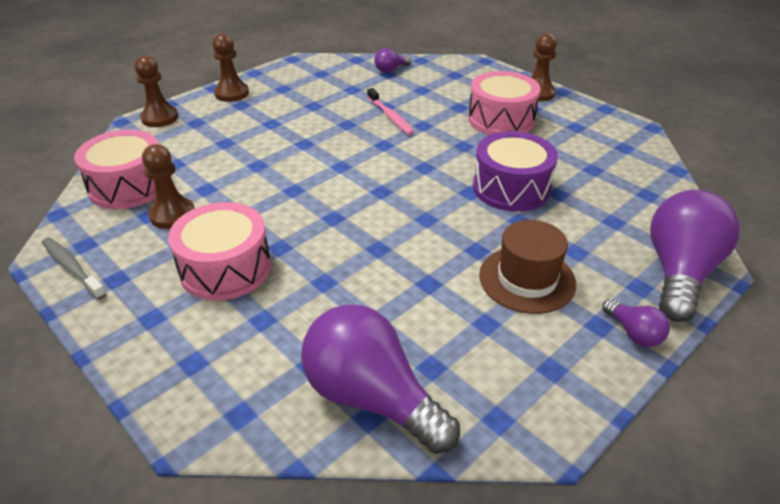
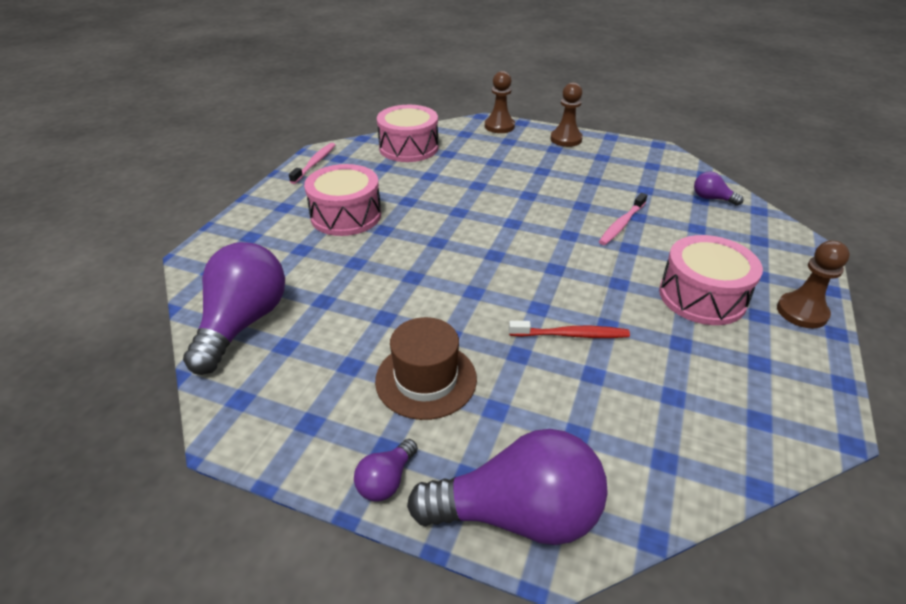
camera: 65 degrees right, 0 degrees up
grey toothbrush [42,237,107,300] -> pink toothbrush [289,143,335,184]
brown pawn [142,144,195,229] -> none
purple drum [473,131,558,211] -> red toothbrush [509,321,630,338]

